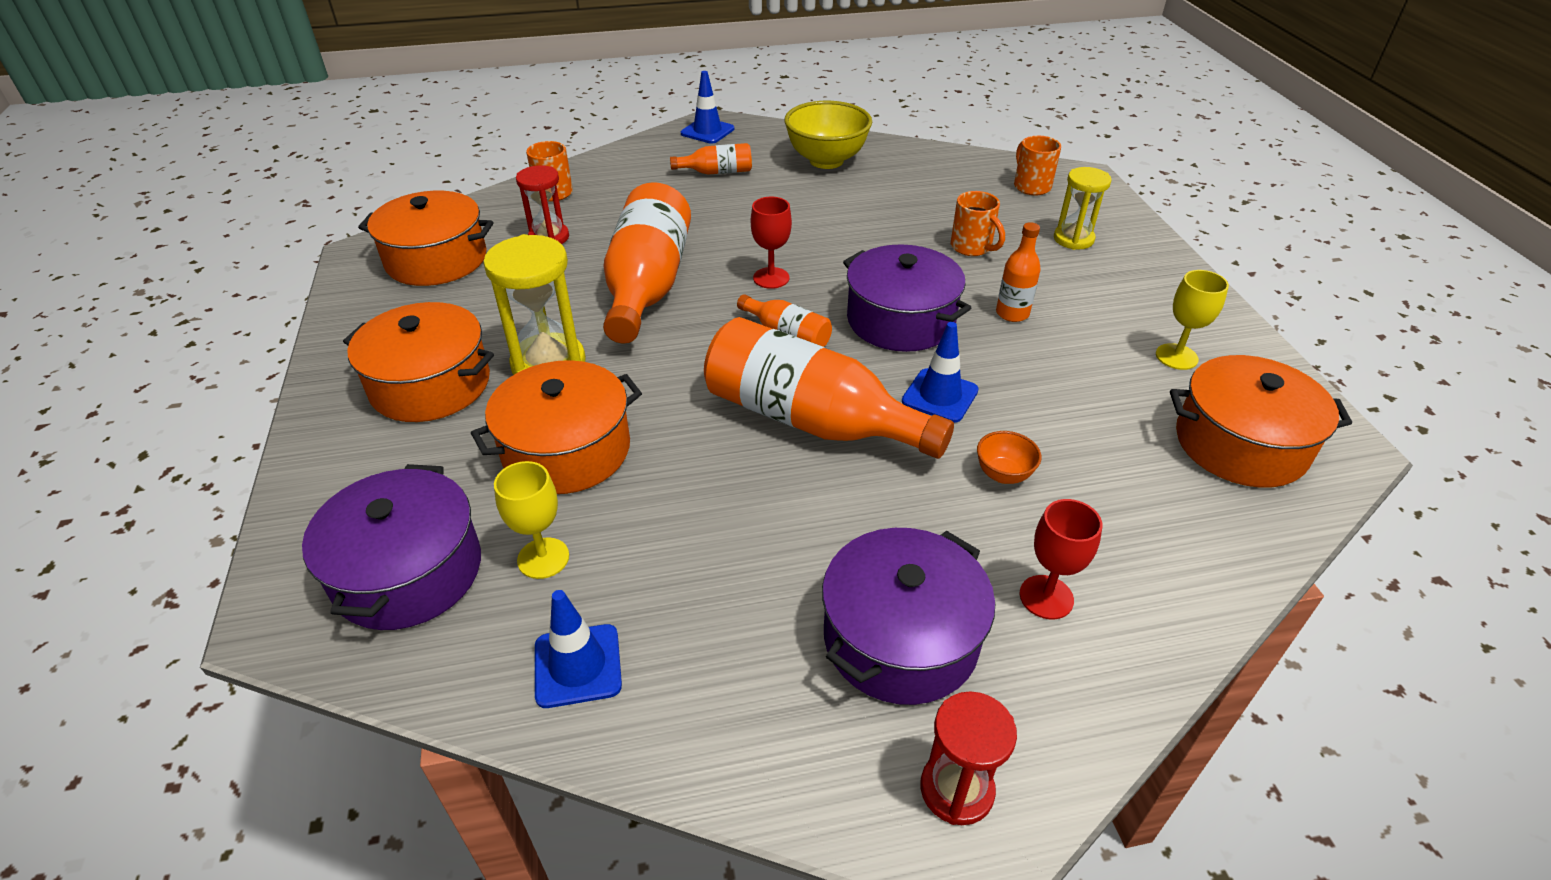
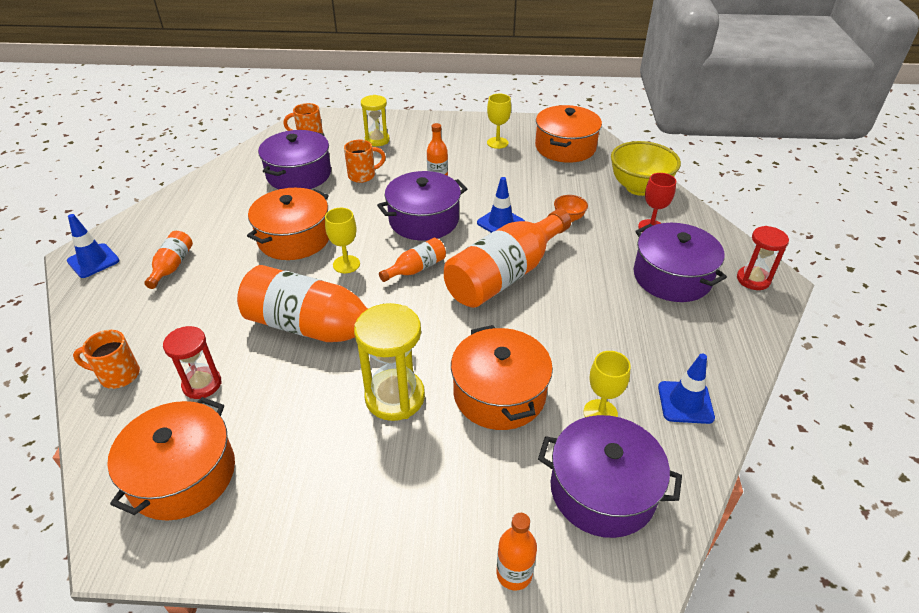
camera: 75 degrees left, 0 degrees up
orange pot [343,302,494,422] -> orange pot moved to [247,188,329,260]
red goblet [751,197,792,289] -> yellow goblet [325,208,360,273]
yellow bowl [785,101,872,169] -> yellow bowl moved to [611,141,681,196]
none -> purple pot [258,130,331,189]
none -> orange bottle [496,513,537,591]

